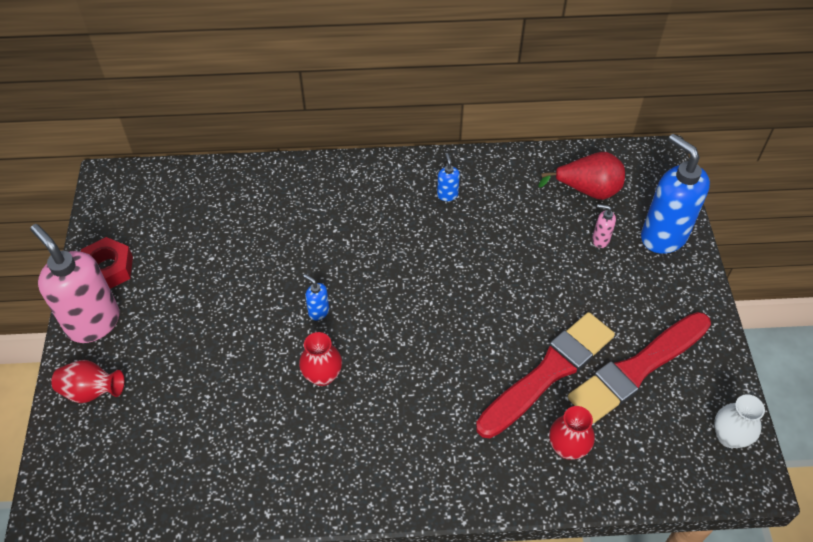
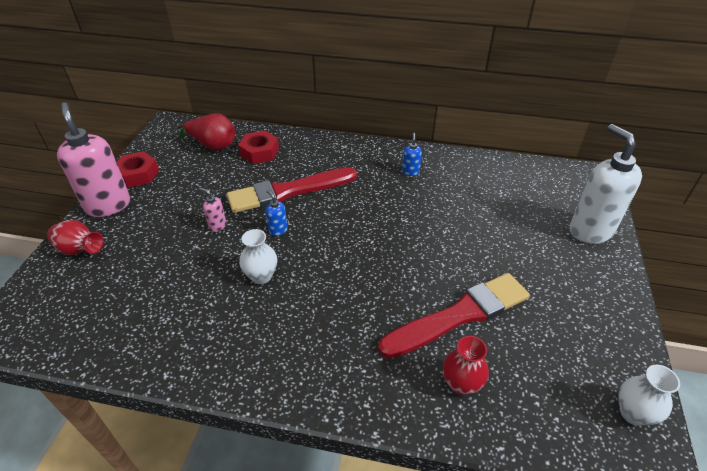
camera: 15 degrees right, 10 degrees down
red vase [299,332,342,386] -> white vase [239,229,277,284]
red pear [538,152,625,200] -> red pear moved to [176,113,235,151]
red brush [568,312,711,424] -> red brush moved to [227,167,357,213]
pink soap dispenser [592,204,616,248] -> pink soap dispenser moved to [200,188,226,232]
blue soap dispenser [641,134,710,254] -> white soap dispenser [570,124,642,244]
none -> red nut [238,130,279,164]

